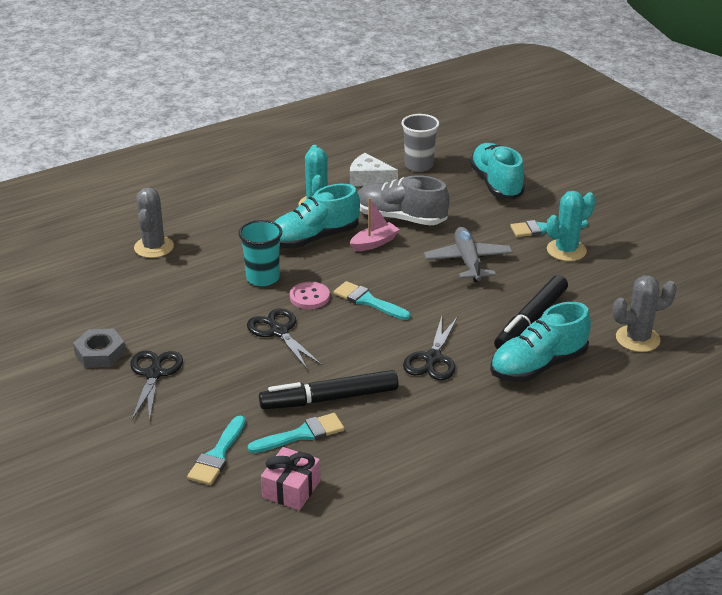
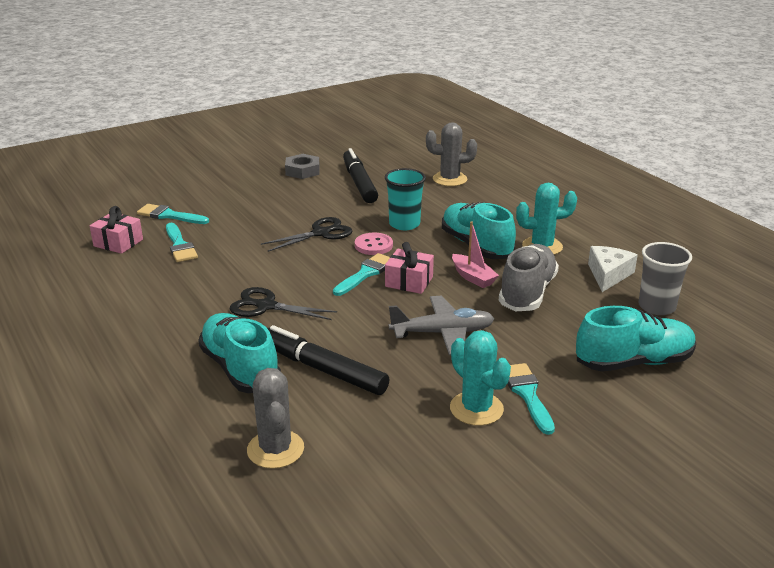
camera: 90 degrees right, 5 degrees down
black scissors [130,351,183,422] -> none
black marker [259,370,399,409] -> black marker moved to [343,148,378,203]
none -> pink gift [385,242,434,294]

